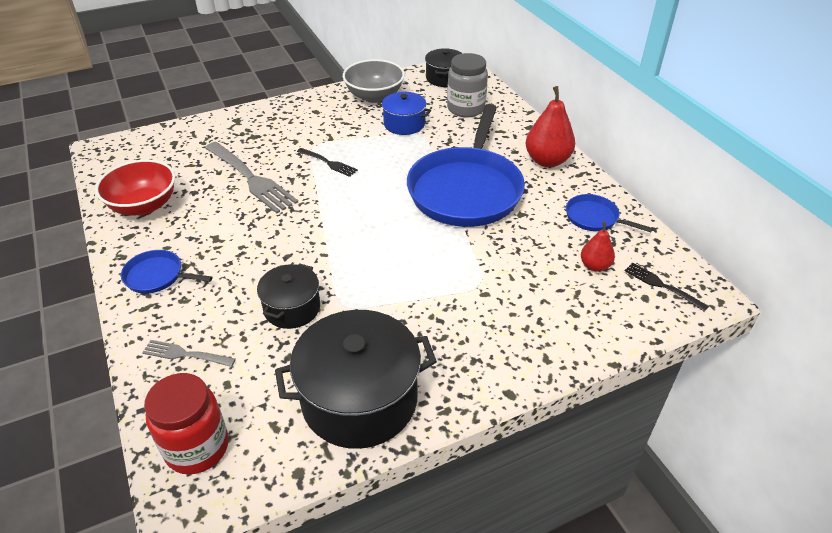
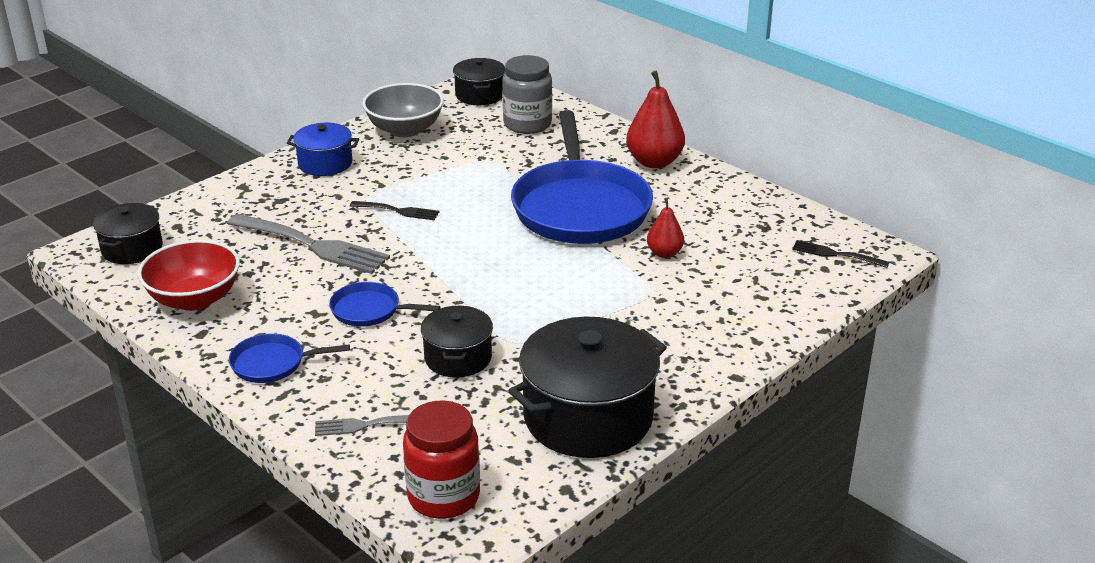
camera: 20 degrees left, 10 degrees down
blue pot [377,92,431,135] -> blue pot moved to [287,123,359,176]
blue pan [566,194,653,232] -> blue pan moved to [329,282,440,327]
red pear [581,222,615,272] -> red pear moved to [647,198,684,258]
none -> black pot [93,203,163,264]

